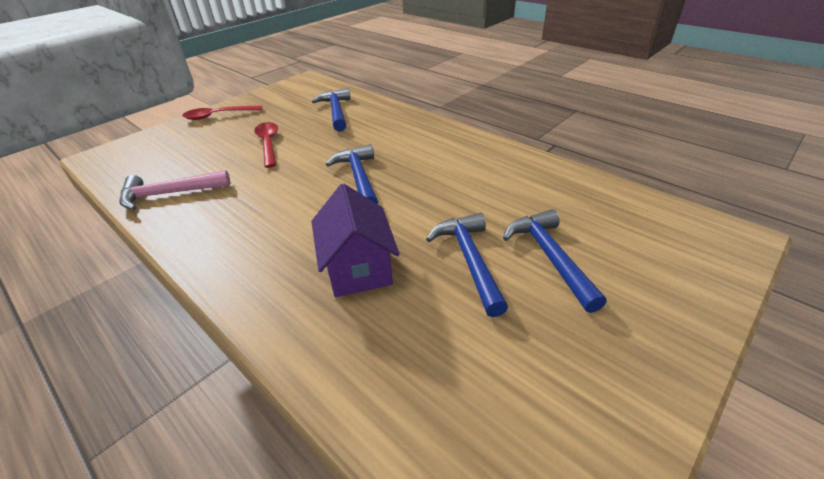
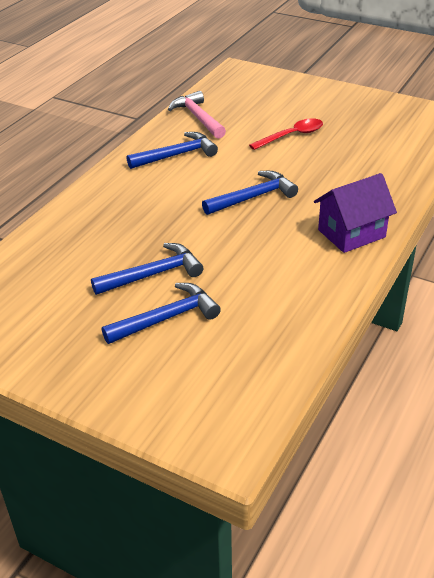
camera: 75 degrees right, 0 degrees up
red spoon [182,105,263,120] -> none
purple house [311,184,399,297] -> purple house moved to [314,173,397,253]
blue hammer [312,88,351,132] -> blue hammer moved to [127,132,218,169]

